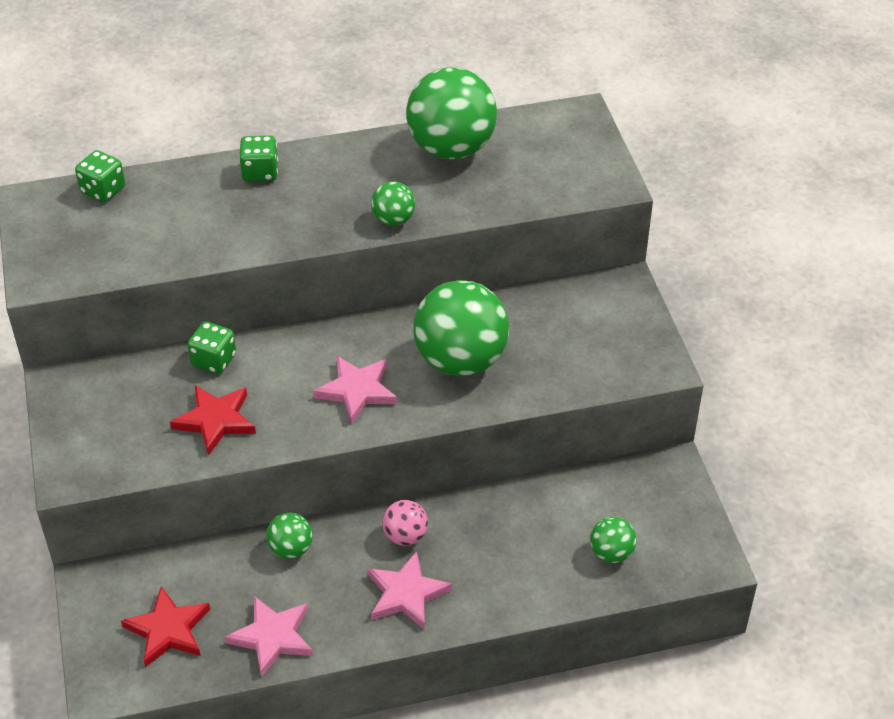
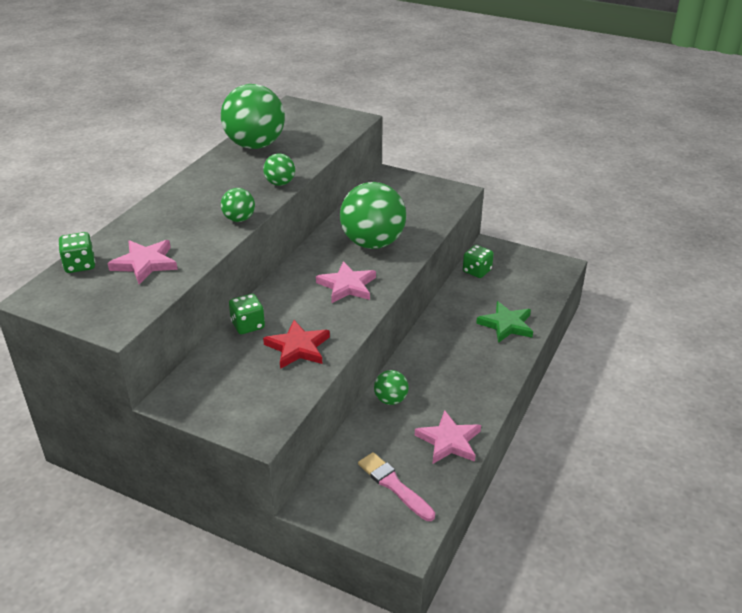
camera: 50 degrees left, 10 degrees down
red star [121,586,210,667] -> pink brush [358,452,435,521]
green dice [239,135,278,182] -> green dice moved to [463,245,494,278]
pink star [368,551,452,630] -> pink star moved to [108,240,178,284]
pink ball [382,500,428,546] -> none
green ball [590,517,636,563] -> green ball moved to [221,188,255,222]
none -> green star [476,301,533,343]

